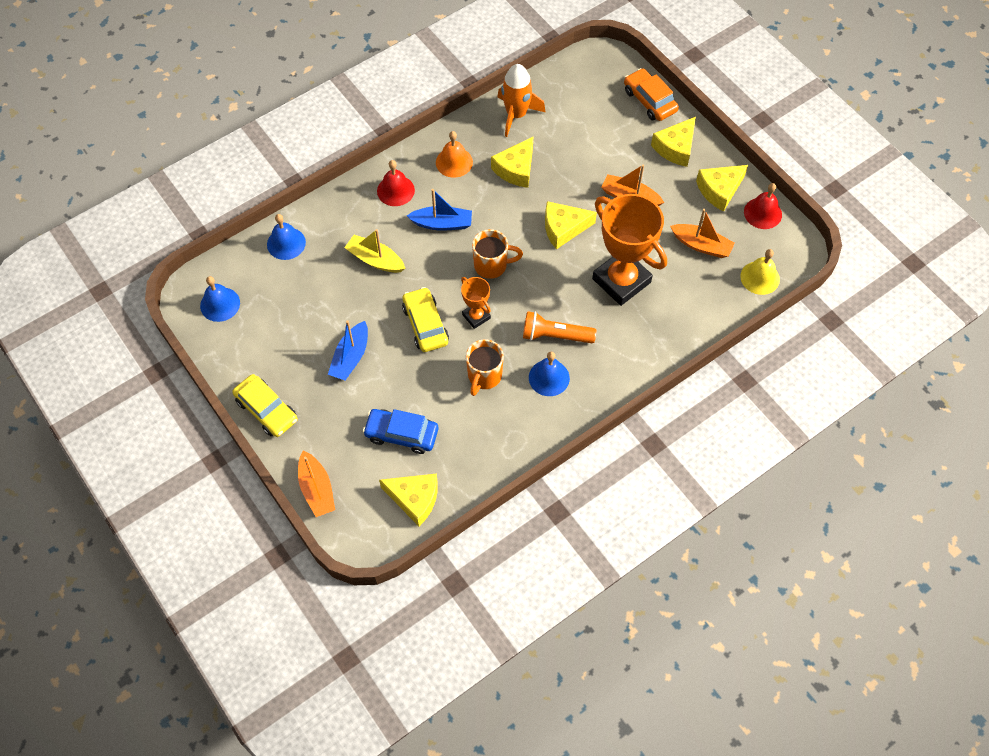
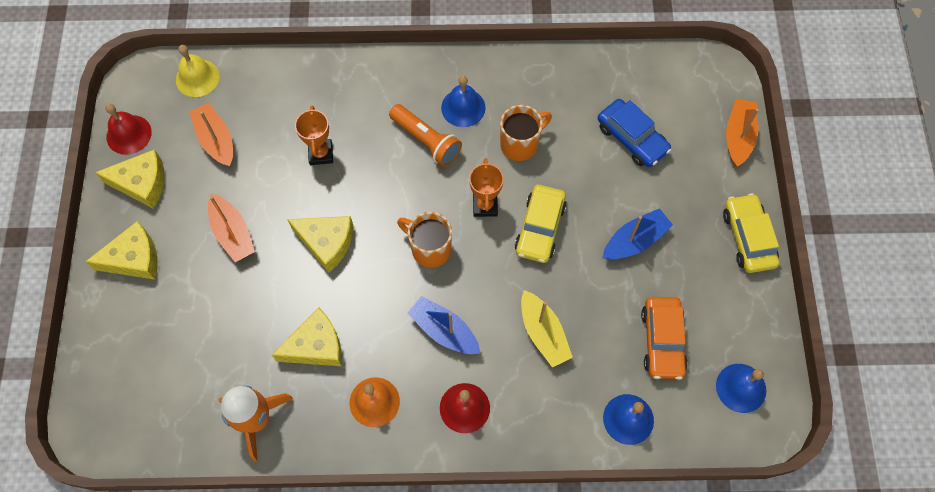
camera: 145 degrees left, 5 degrees up
yellow cheese [379,474,438,526] -> none
orange trophy [592,194,667,306] -> orange trophy [295,105,333,165], size x0.48
orange car [624,68,679,121] -> orange car moved to [641,297,688,380]

